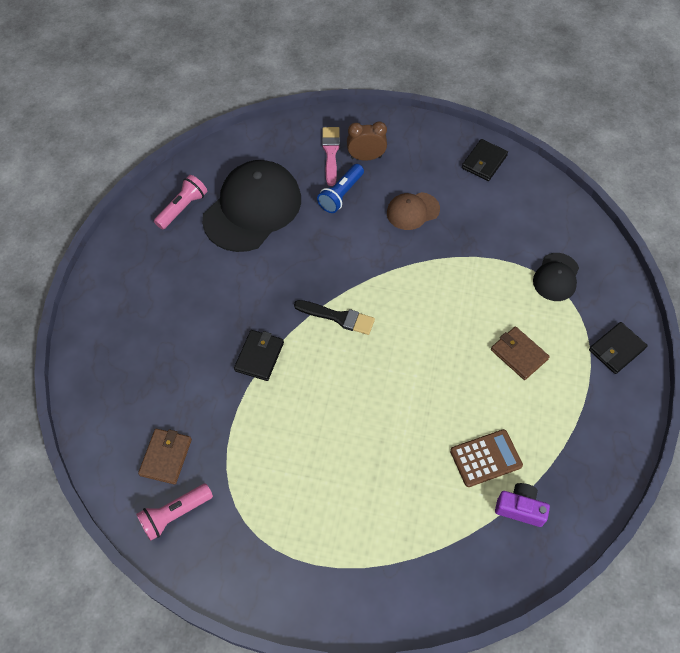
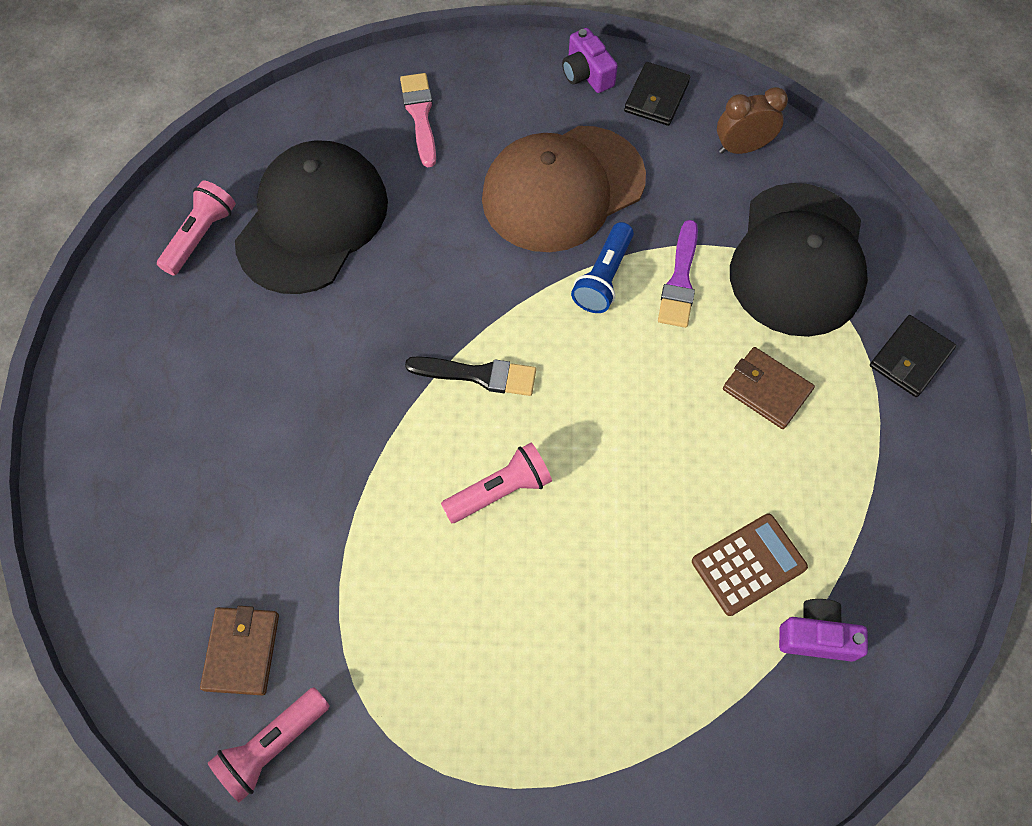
camera: 10 degrees left, 5 degrees up
black wallet [234,330,284,381] -> none
blue flashlight [317,164,364,213] -> blue flashlight moved to [571,222,634,313]
brown clock [347,121,387,161] -> brown clock moved to [717,87,788,154]
brown cap [387,192,440,230] -> brown cap [482,126,646,252], size x2.01
black cap [533,253,579,301] -> black cap [730,183,868,337], size x2.01
none -> pink flashlight [441,443,552,523]
none -> purple camera [562,28,618,93]
none -> purple brush [658,220,698,328]

